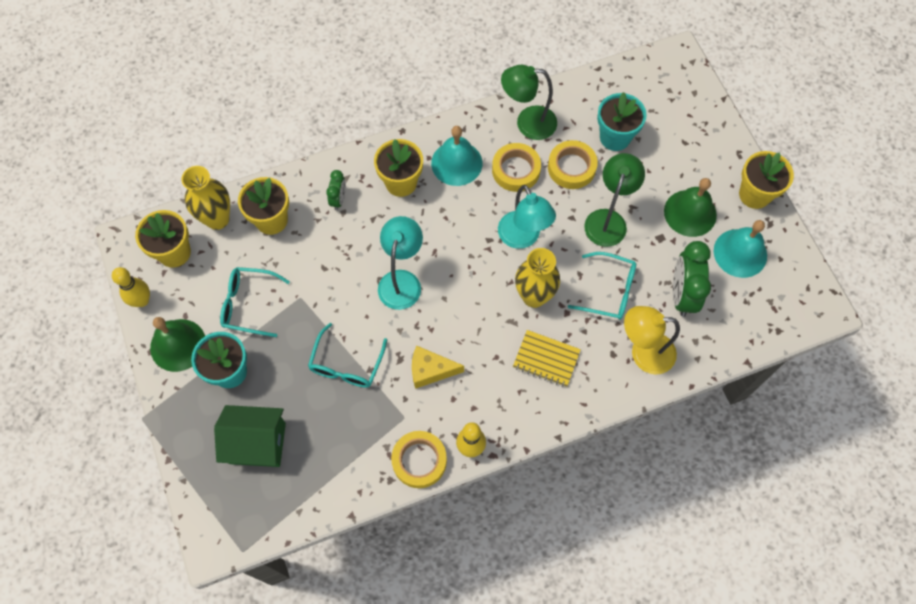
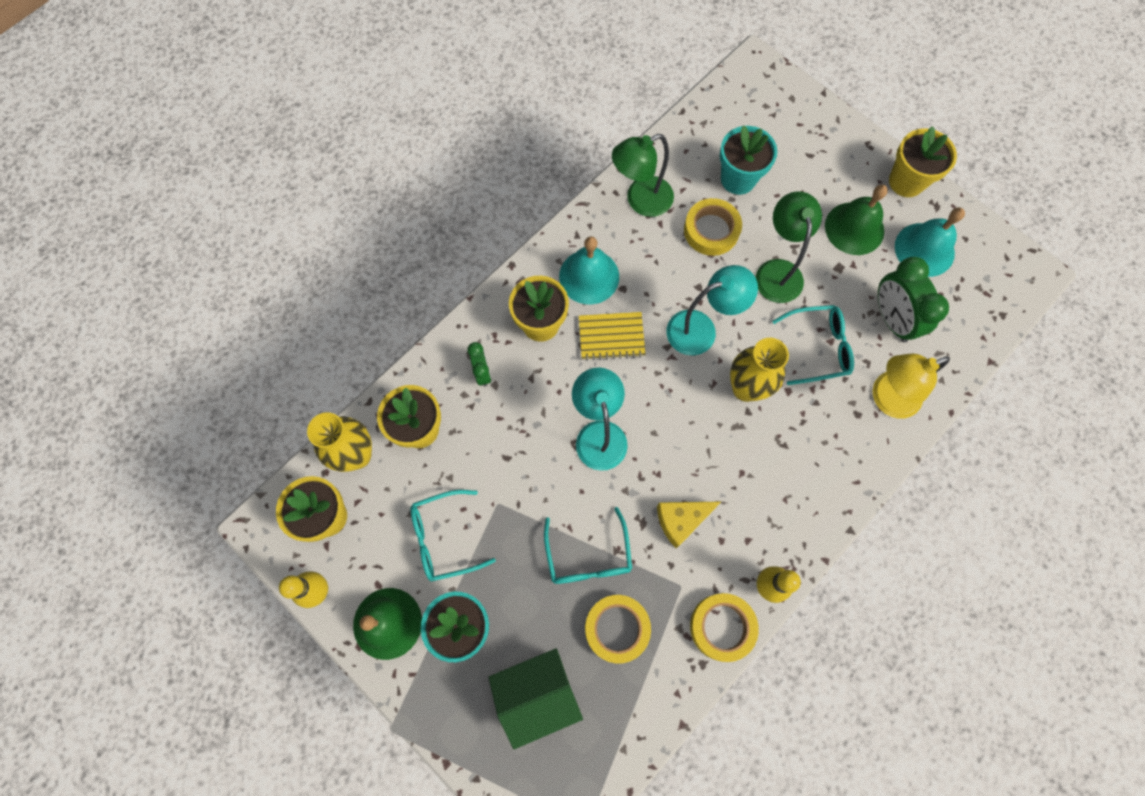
camera: 25 degrees left, 5 degrees up
yellow tape [492,143,541,192] -> yellow tape moved to [585,595,651,664]
turquoise lamp [498,185,556,249] -> turquoise lamp turned 60 degrees counterclockwise [666,265,758,355]
yellow notebook [513,330,581,387] -> yellow notebook moved to [579,312,646,361]

